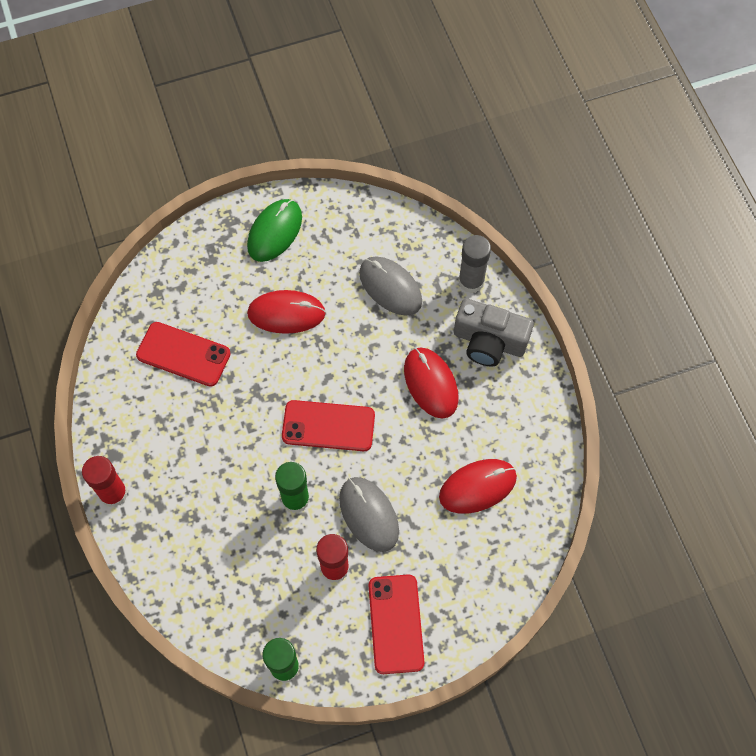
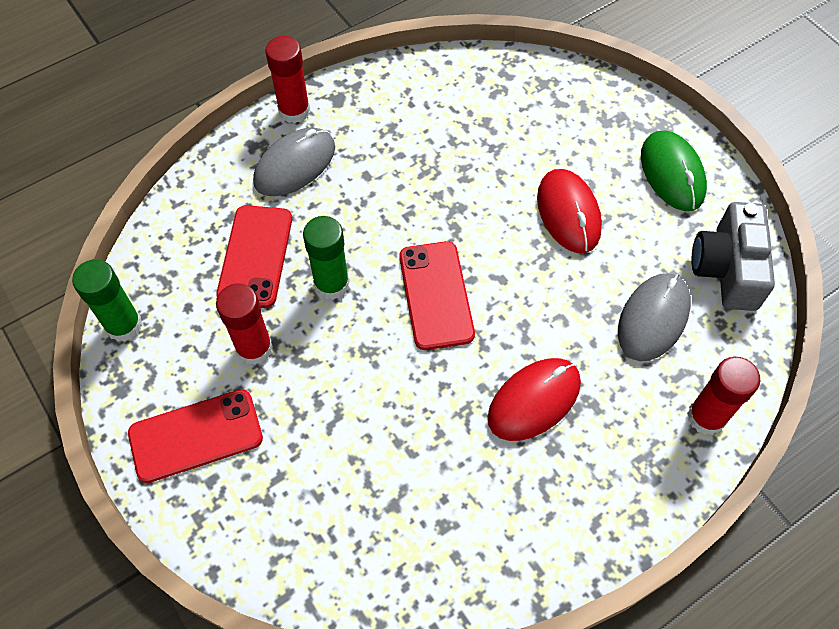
camera: 75 degrees right, 5 degrees down
red phone [136,322,231,387] -> red phone moved to [216,205,292,308]
green mouse [247,199,302,262] -> green mouse turned 60 degrees clockwise [641,131,707,211]
grey mouse [339,477,399,552] -> grey mouse moved to [253,128,335,196]
red mouse [439,459,517,514] -> none
grey camera [454,298,534,366] -> grey camera moved to [692,202,775,311]
grey glue stick [458,235,491,293] -> red glue stick [687,357,760,435]

